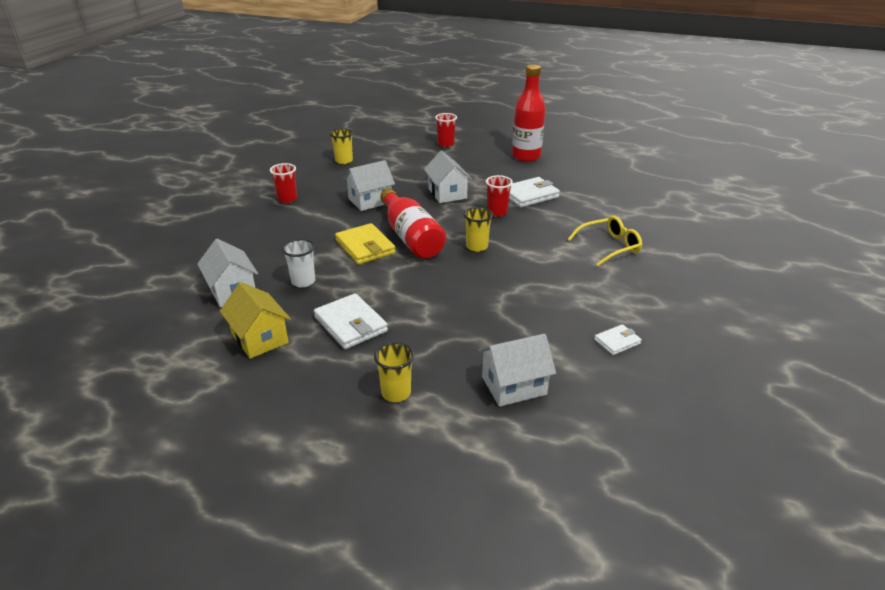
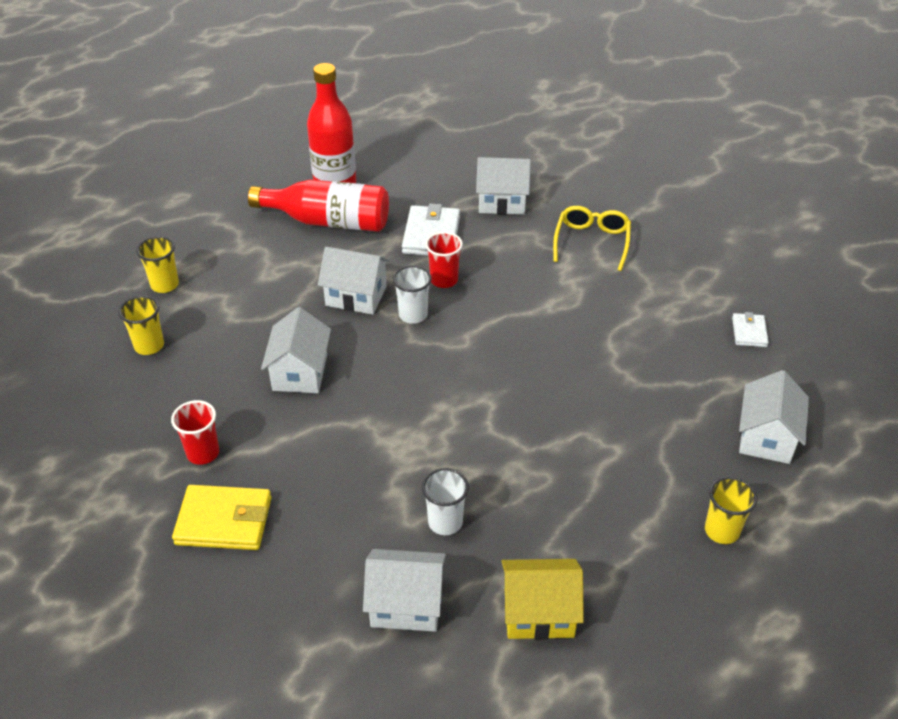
camera: 55 degrees left, 10 degrees up
white wallet [314,293,388,349] -> none
yellow wallet [335,223,396,264] -> yellow wallet moved to [172,485,272,550]
red bottle [380,188,446,259] -> red bottle moved to [248,179,389,232]
red cup [435,113,457,147] -> none
yellow cup [464,207,493,252] -> yellow cup moved to [136,236,179,293]
none -> white cup [393,265,432,324]
none -> white house [476,157,531,215]

